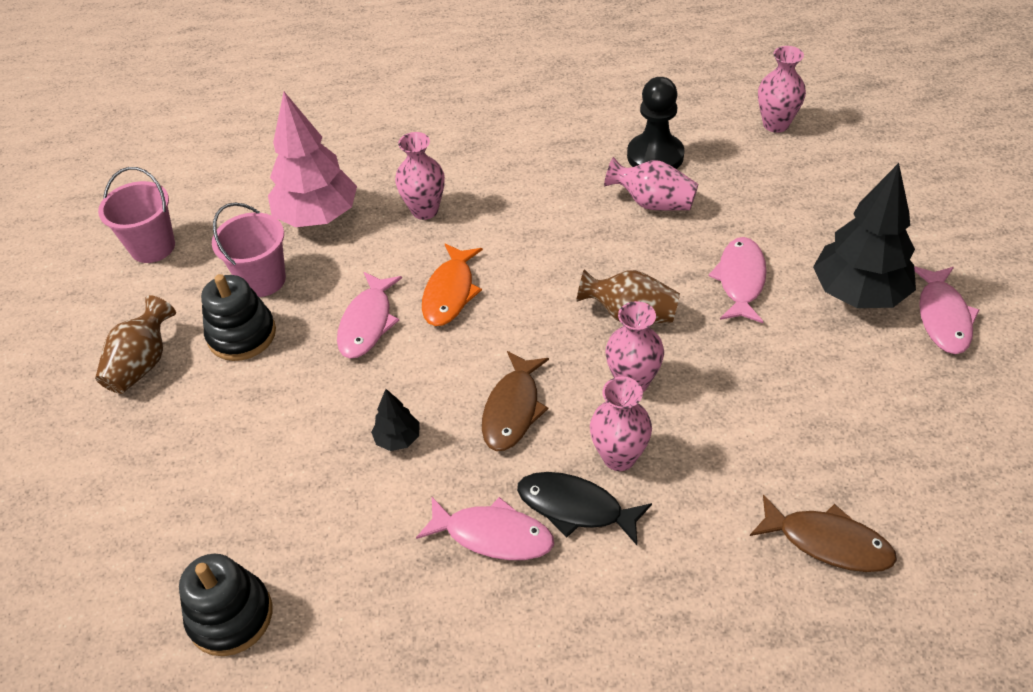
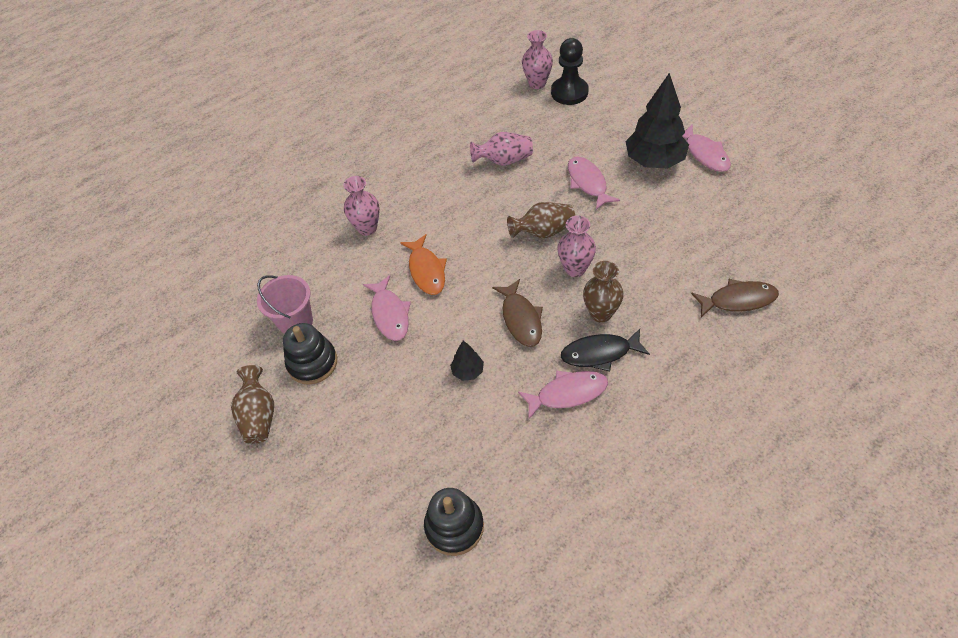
camera: 30 degrees left, 5 degrees up
pink bucket [98,167,175,263] -> none
pink tree [268,92,357,227] -> none
pink vase [590,377,652,471] -> brown vase [583,261,623,323]
black pawn [627,77,684,169] -> black pawn moved to [551,38,589,105]

